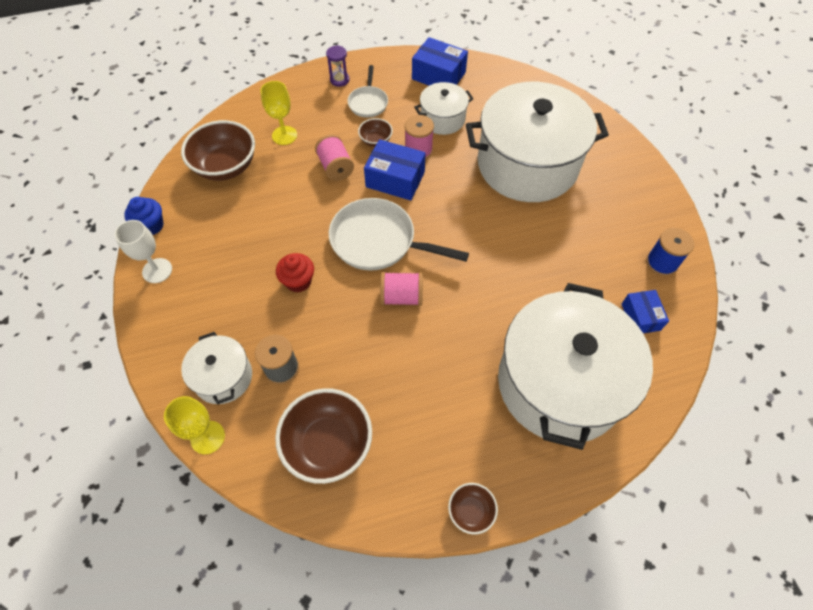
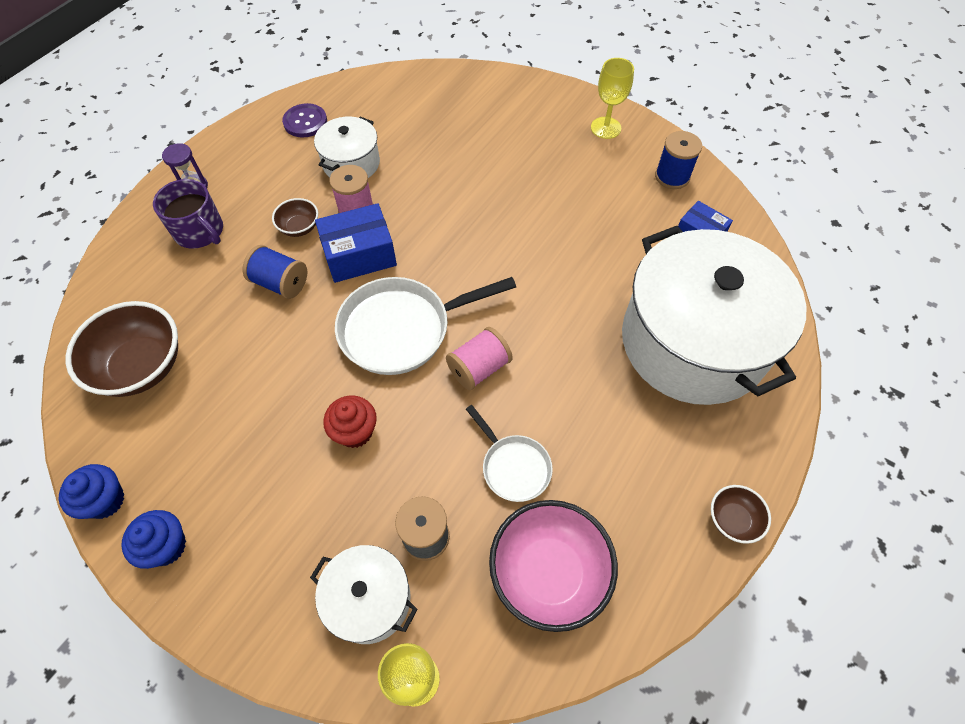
camera: 40 degrees left, 0 degrees up
white goblet [115,220,172,283] -> blue cupcake [121,510,186,569]
yellow goblet [260,81,297,145] -> yellow goblet moved to [591,58,634,139]
brown bowl [275,388,372,484] -> pink bowl [489,500,618,632]
pink spool [315,134,354,181] -> blue spool [243,245,307,299]
white pan [347,65,388,118] -> white pan moved to [466,405,553,502]
blue box [412,37,468,86] -> purple button [282,103,327,138]
white pot [466,82,609,202] -> none
none -> purple mug [153,179,223,249]

